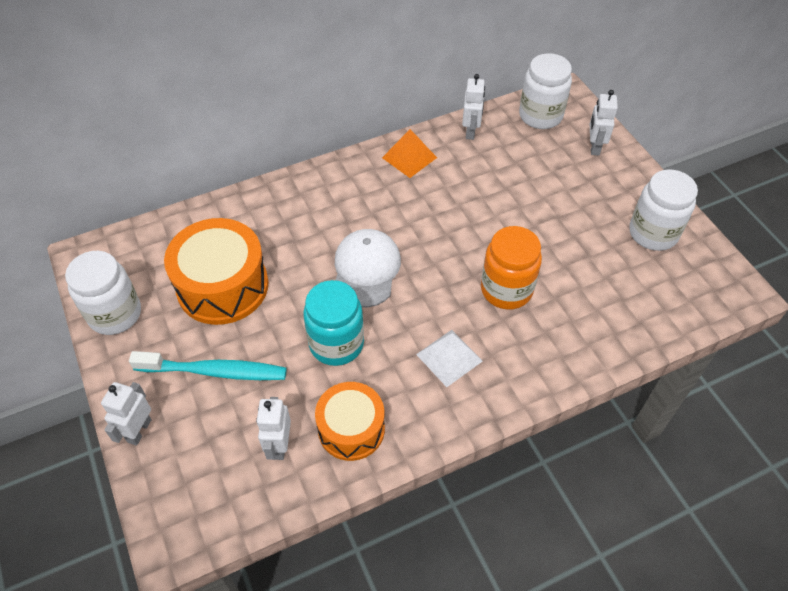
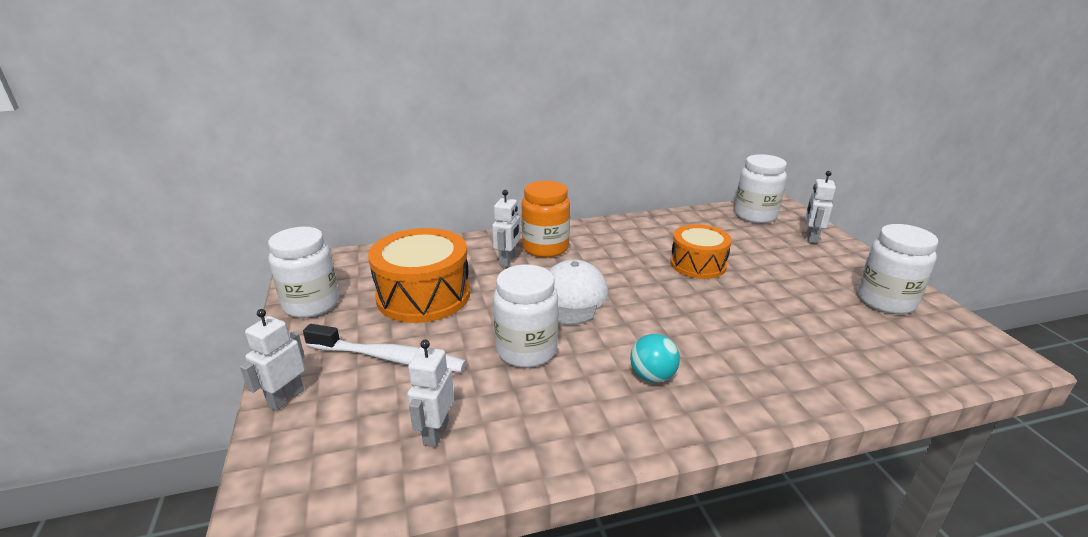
camera: 10 degrees right, 25 degrees down
turquoise toothbrush [129,351,287,380] -> white toothbrush [303,324,466,372]
turquoise jar [303,280,364,366] -> white jar [493,265,558,368]
orange drum [315,382,385,461] -> orange drum moved to [670,224,732,279]
orange pyramid [382,129,437,178] -> none
white pyramid [416,330,483,387] -> turquoise ball [630,334,680,383]
white robot [462,74,485,140] -> white robot moved to [492,190,520,267]
orange jar [481,226,542,310] -> orange jar moved to [521,181,570,258]

